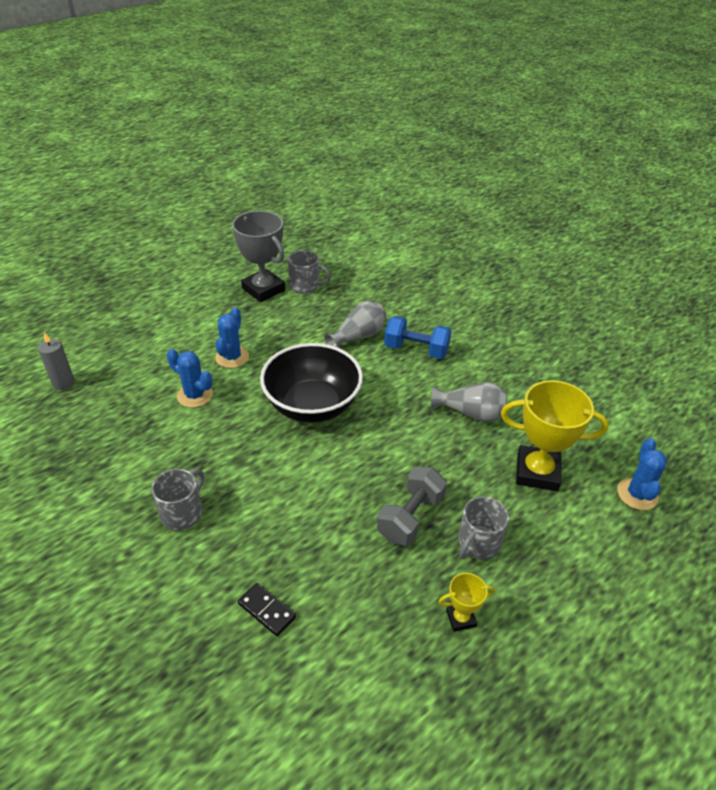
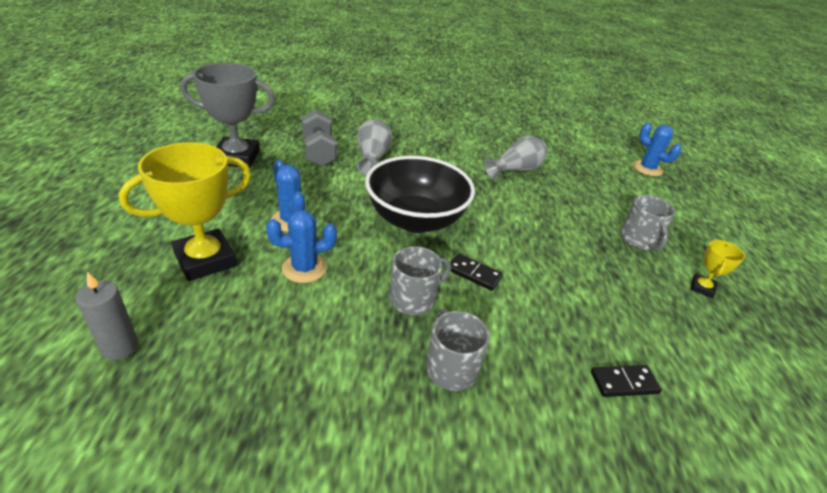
camera: 50 degrees left, 5 degrees down
grey mug [288,250,331,294] -> grey mug moved to [389,246,451,315]
grey dumbbell [377,467,447,546] -> grey dumbbell moved to [302,110,337,167]
blue dumbbell [384,316,452,359] -> none
yellow trophy [501,380,609,491] -> yellow trophy moved to [119,142,251,281]
none -> black domino [450,253,503,291]

